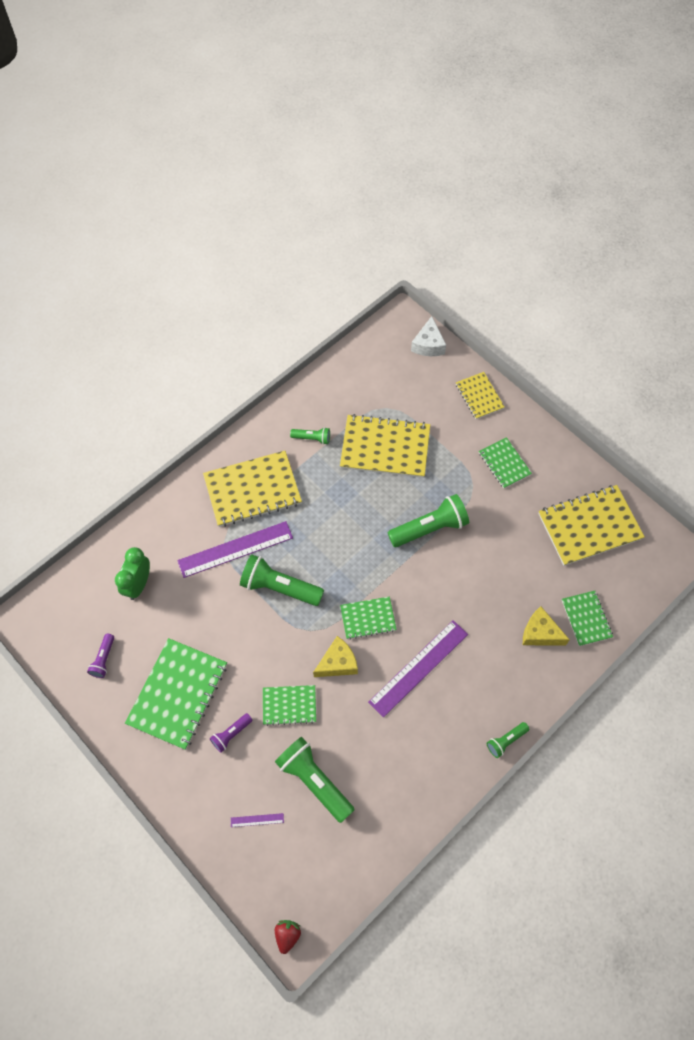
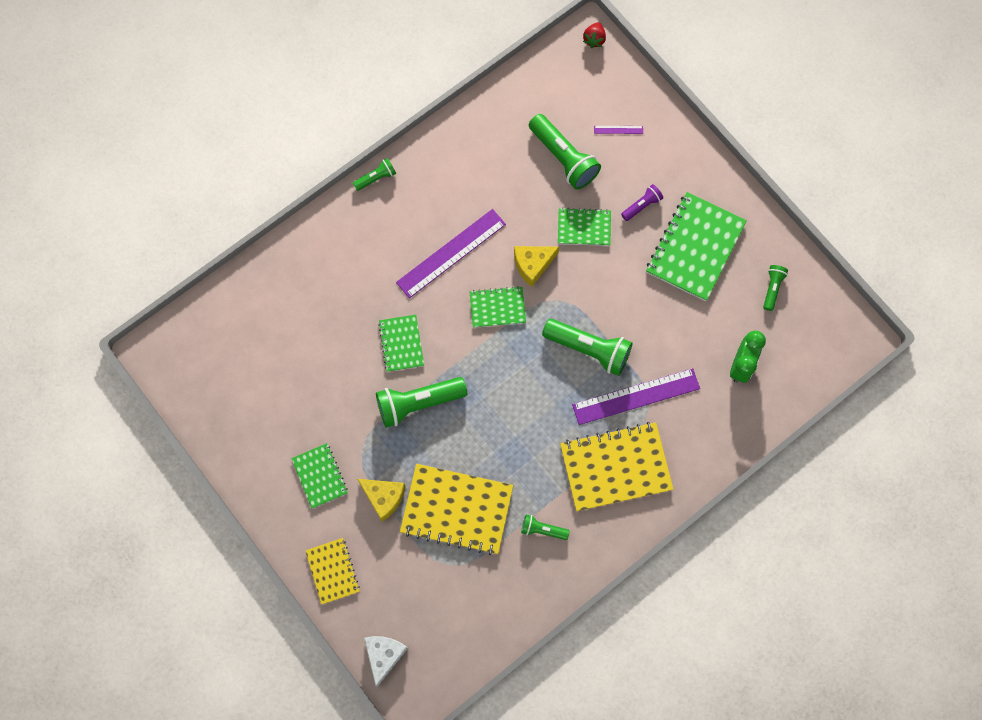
camera: 175 degrees left, 10 degrees up
purple flashlight [87,634,114,678] -> green flashlight [763,265,788,311]
yellow cheese [523,606,570,645] -> yellow cheese moved to [357,479,405,522]
yellow notebook [538,485,645,566] -> none
green notebook [562,591,613,646] -> green notebook moved to [378,314,424,372]

